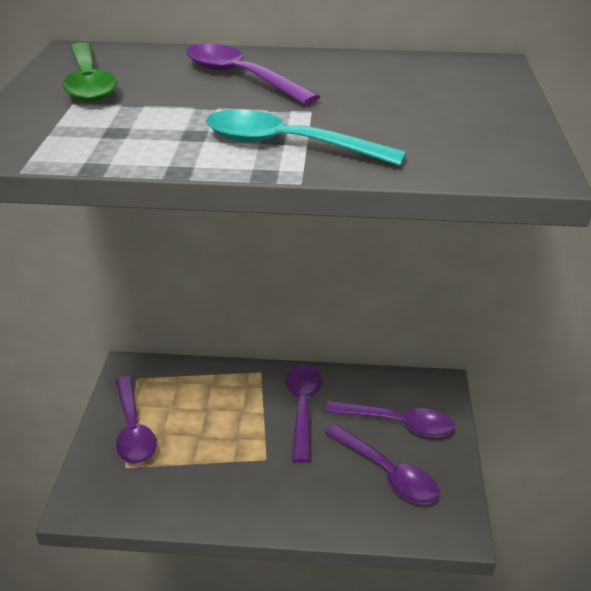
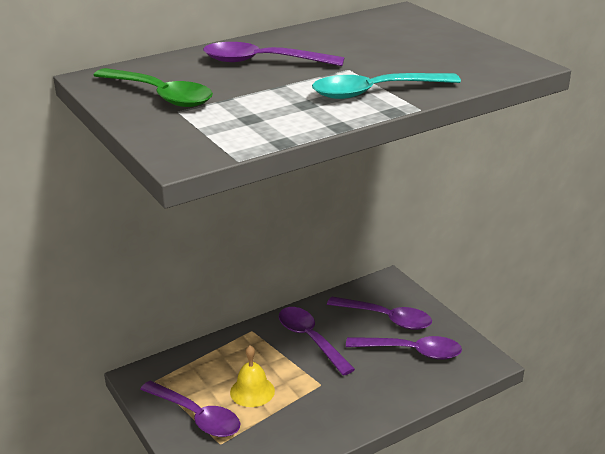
camera: 35 degrees left, 5 degrees down
purple spoon [325,401,455,438] -> purple spoon turned 45 degrees clockwise [327,297,432,330]
none -> yellow bell [230,346,275,407]

